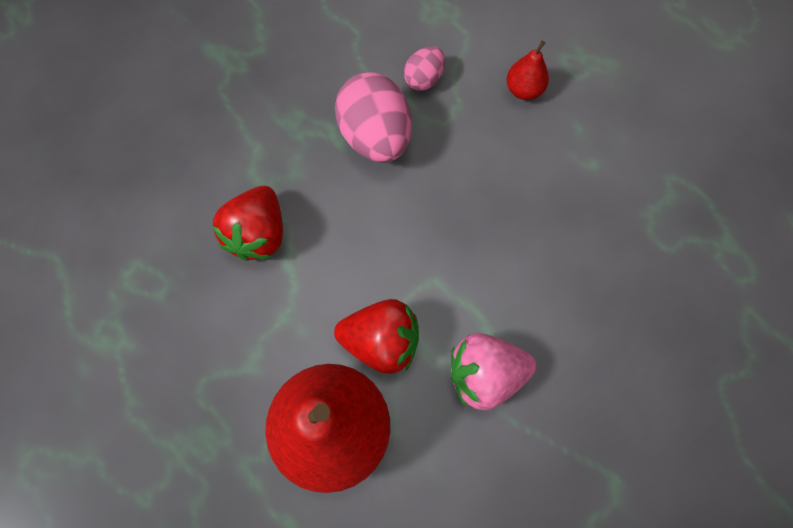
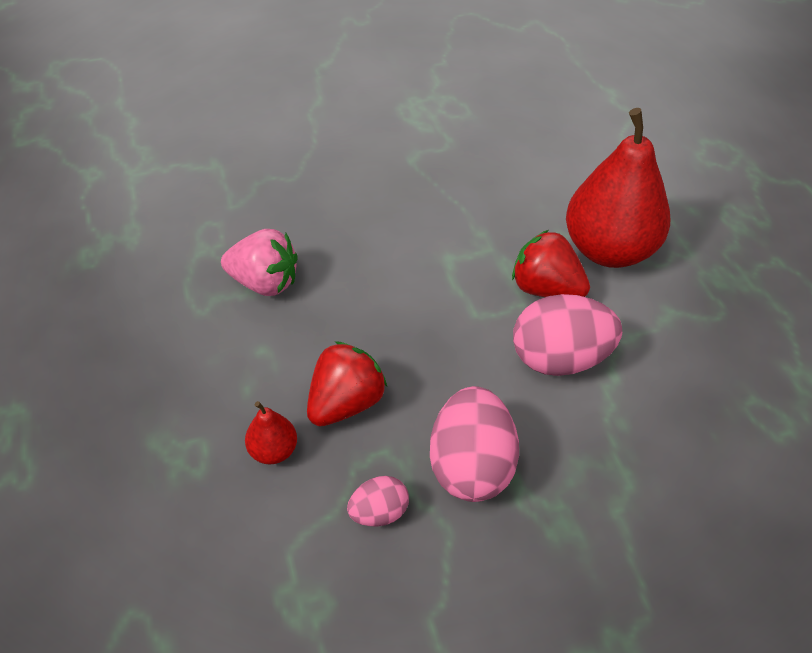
camera: 155 degrees left, 20 degrees down
red strawberry [212,186,283,261] -> red strawberry moved to [307,341,387,426]
pink strawberry [451,333,537,410] -> pink strawberry moved to [221,229,298,296]
none -> pink egg [513,294,622,376]

